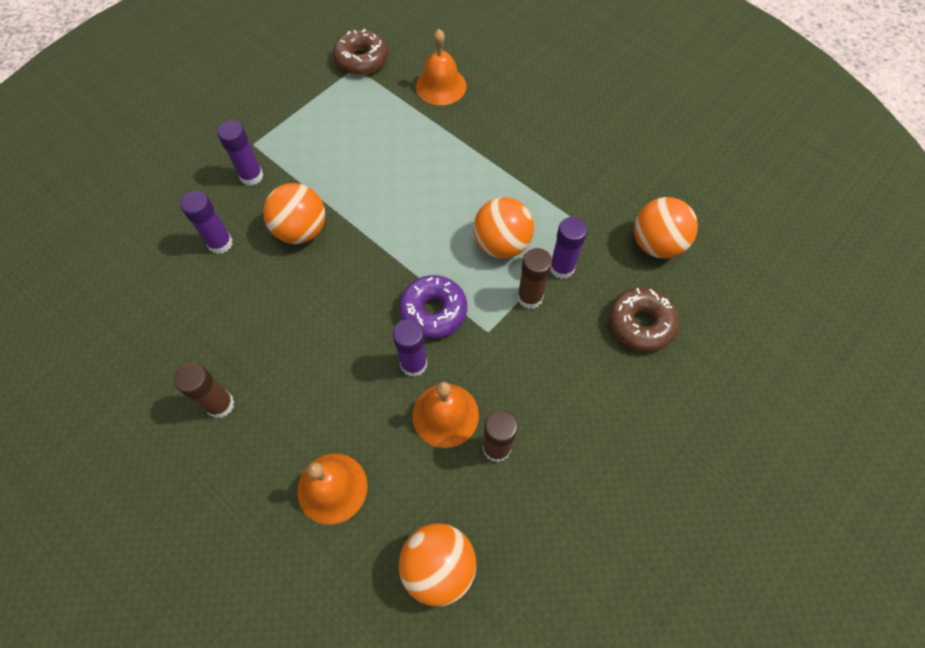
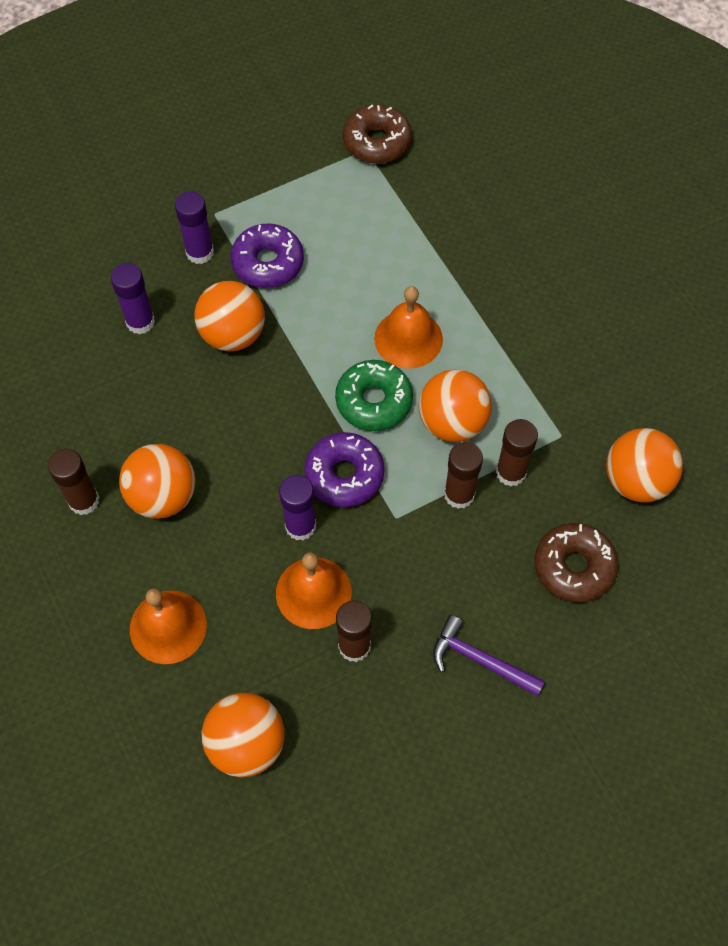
camera: 20 degrees right, 0 degrees up
orange bell [416,29,466,105] -> orange bell moved to [374,286,443,369]
purple glue stick [550,217,587,279] -> brown glue stick [496,419,538,486]
none -> orange ball [119,444,195,519]
none -> purple donut [231,223,304,288]
none -> green donut [335,360,413,431]
none -> purple hammer [433,615,545,696]

